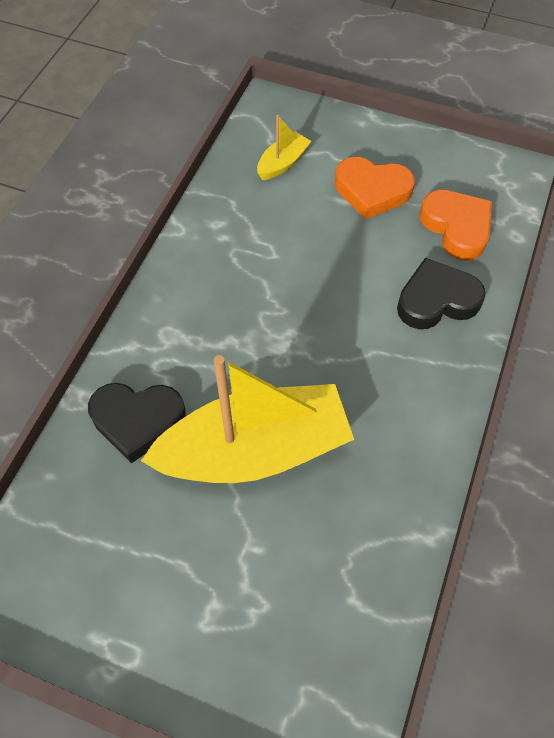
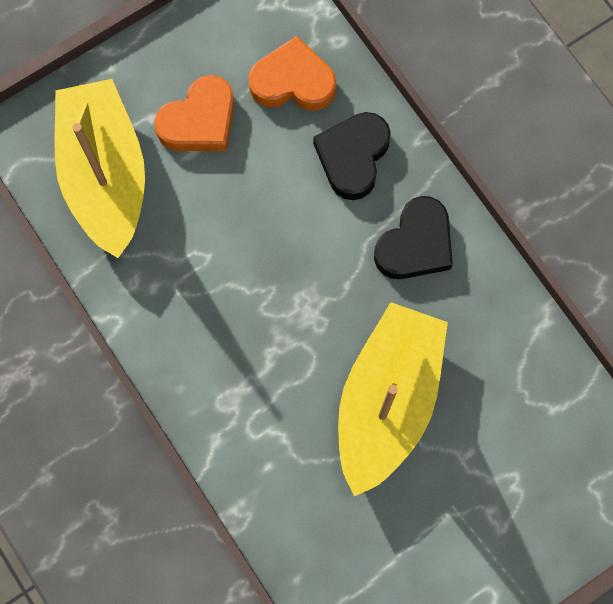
camera: 55 degrees left, 15 degrees up
black heart [88,383,186,463] -> black heart moved to [374,196,453,279]
yellow boat [257,115,311,180] -> yellow boat [55,79,145,258], size x2.34

